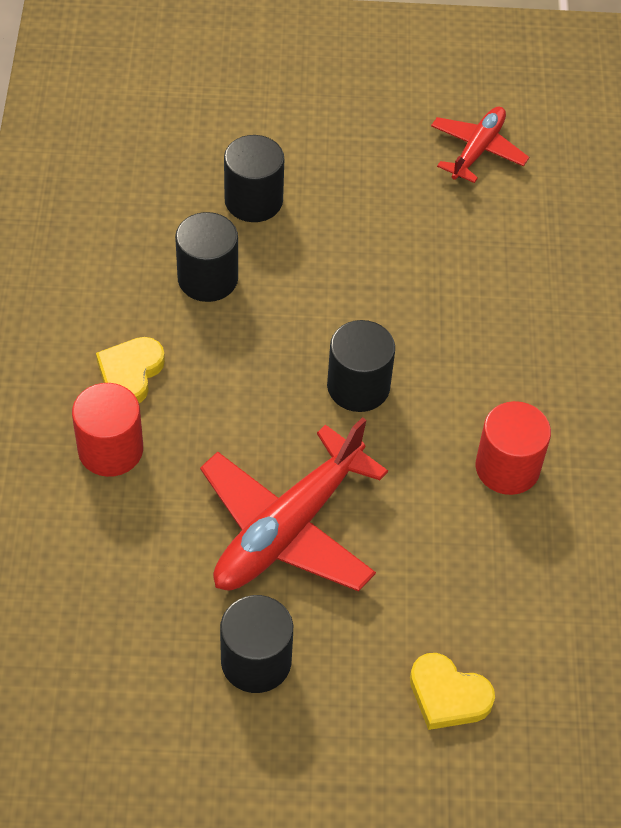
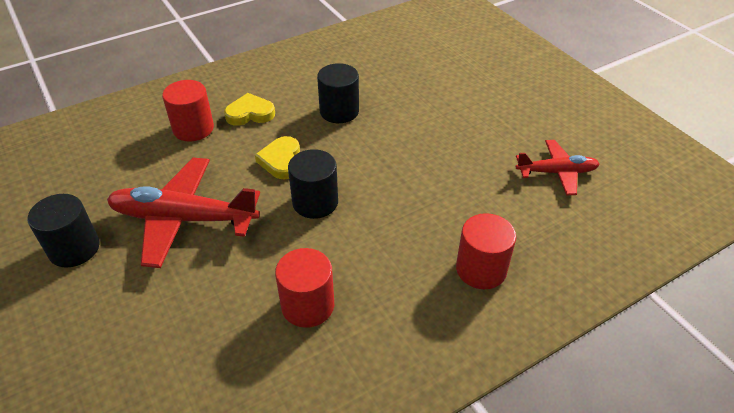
camera: 60 degrees right, 10 degrees down
black cylinder [224,135,284,222] -> none
yellow heart [410,653,495,730] -> yellow heart moved to [255,136,300,179]
none -> red cylinder [456,213,516,289]

